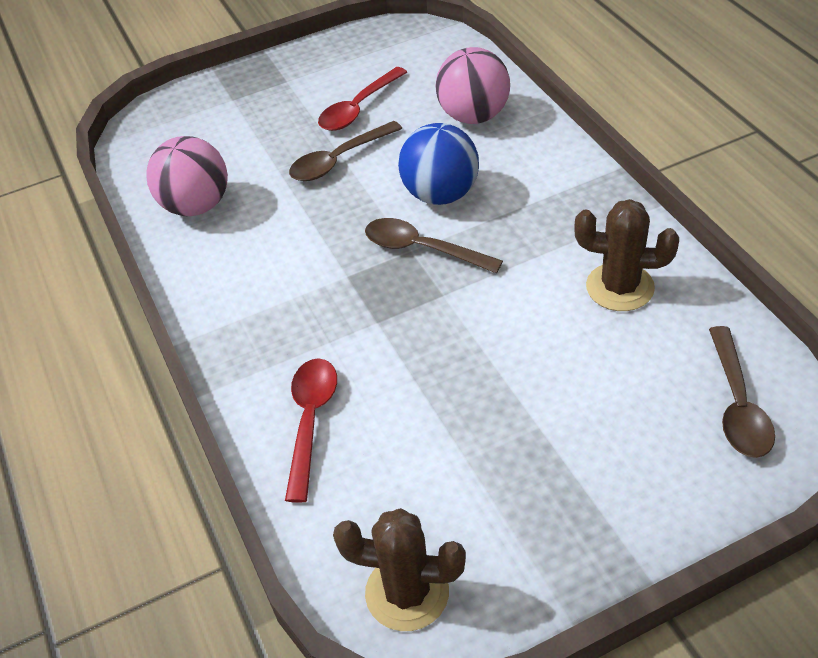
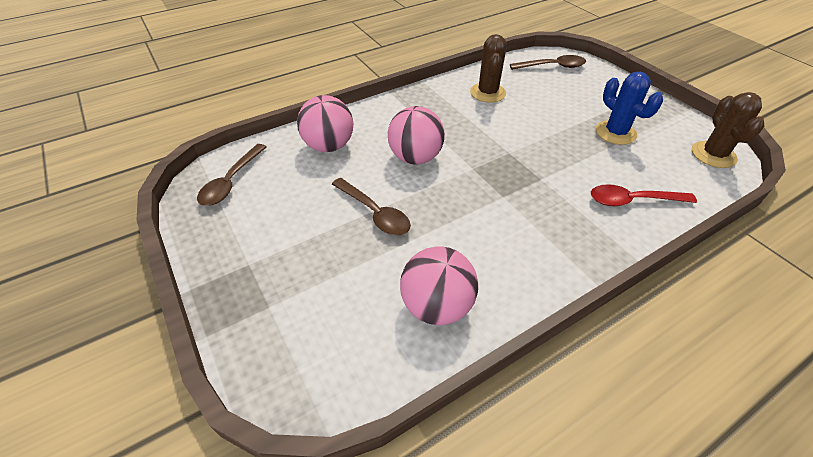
camera: 100 degrees left, 0 degrees up
red spoon [318,67,407,131] -> none
brown spoon [365,218,503,273] -> brown spoon moved to [197,144,267,206]
blue ball [398,123,479,205] -> pink ball [388,106,445,164]
none -> blue cactus [596,72,663,145]

